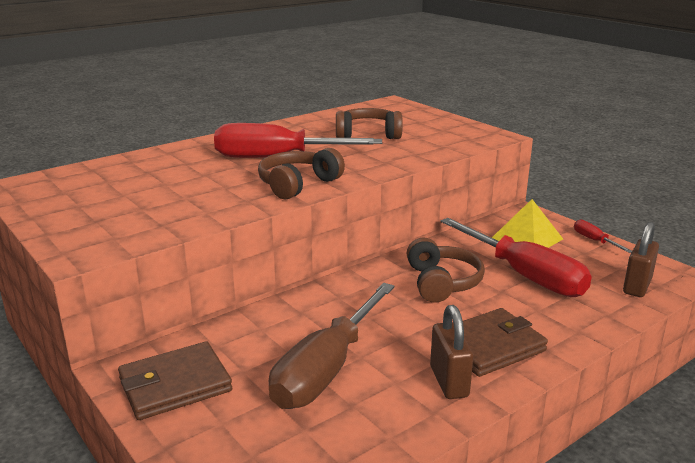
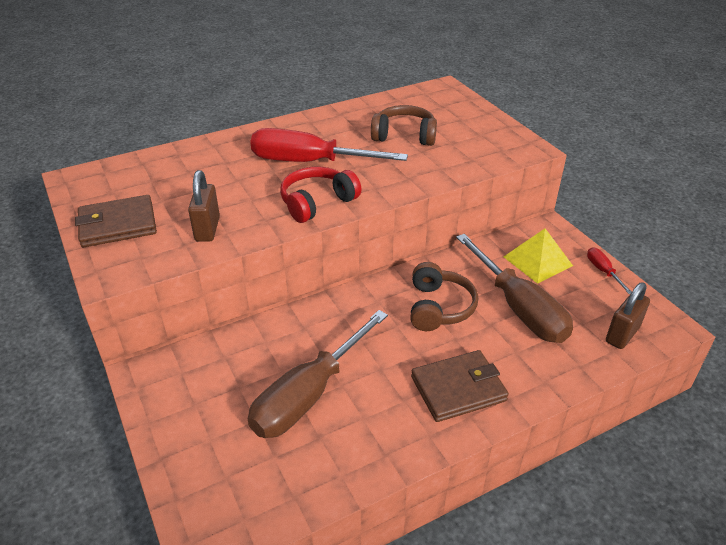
camera: 10 degrees right, 15 degrees up
brown wallet [118,341,232,420] -> brown wallet moved to [75,195,157,247]
brown headphones [258,148,345,199] -> red headphones [280,167,362,223]
brown padlock [430,305,473,399] -> brown padlock moved to [188,170,220,242]
red screwdriver [441,218,592,297] -> brown screwdriver [456,234,573,343]

